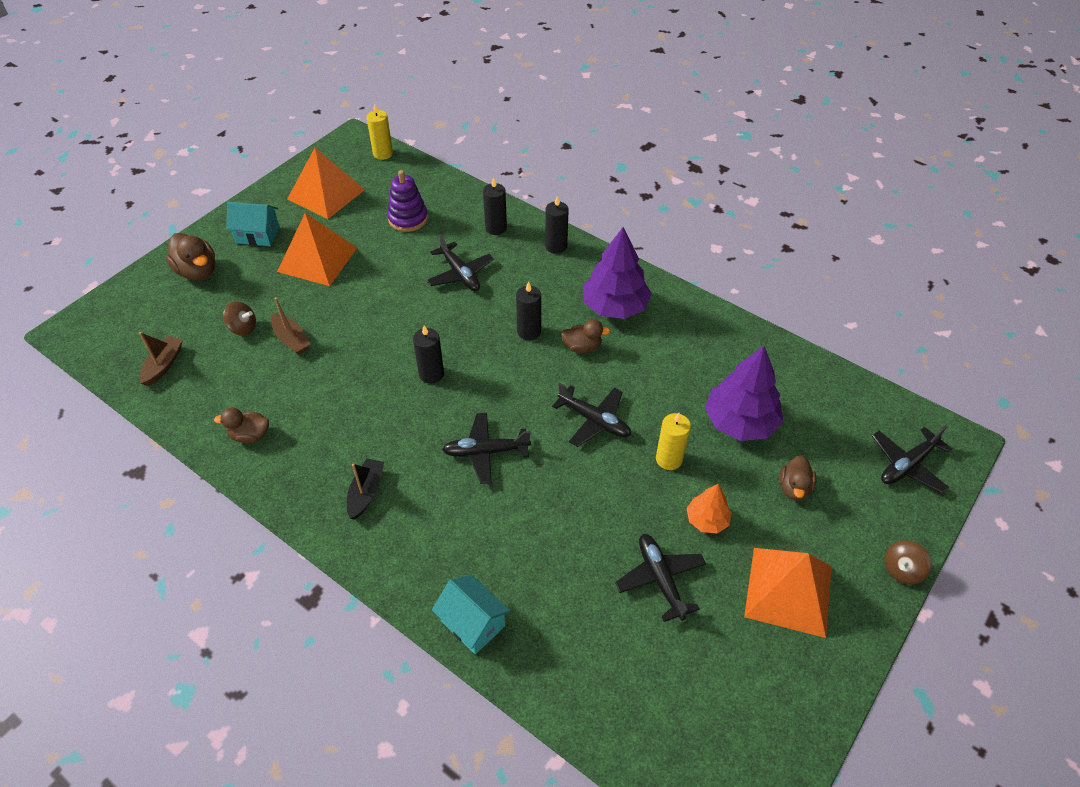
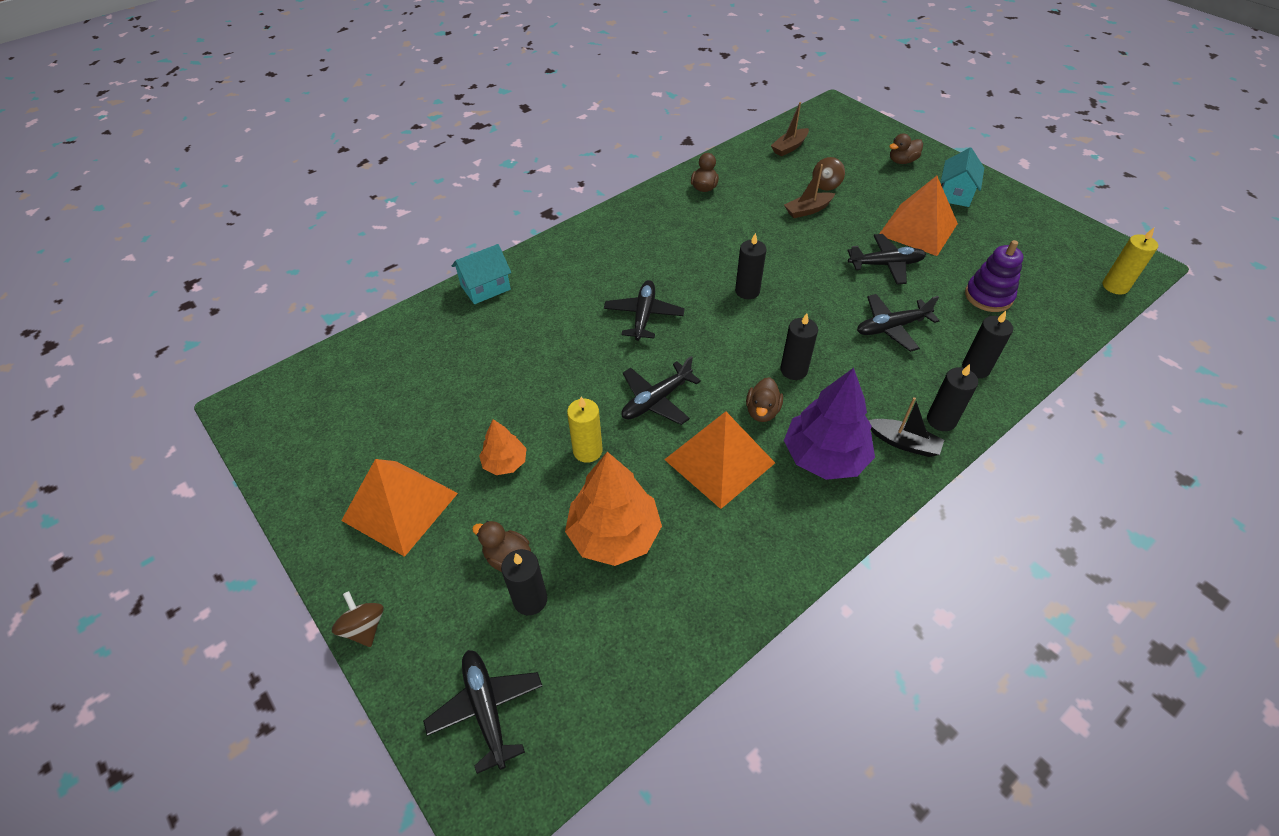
camera: 105 degrees right, 0 degrees up
brown boat [139,332,183,386] -> brown boat turned 105 degrees clockwise [771,102,809,156]
brown duck [166,233,216,281] -> brown duck [889,133,923,164], size x0.66
orange pyramid [287,148,365,219] -> orange pyramid moved to [664,411,775,509]
black boat [347,459,384,519] -> black boat moved to [868,397,944,457]
black plane [615,534,706,622] -> black plane moved to [847,234,926,285]
purple tree [705,346,783,441] -> orange tree [565,452,662,566]
none -> black candle [501,549,547,615]

